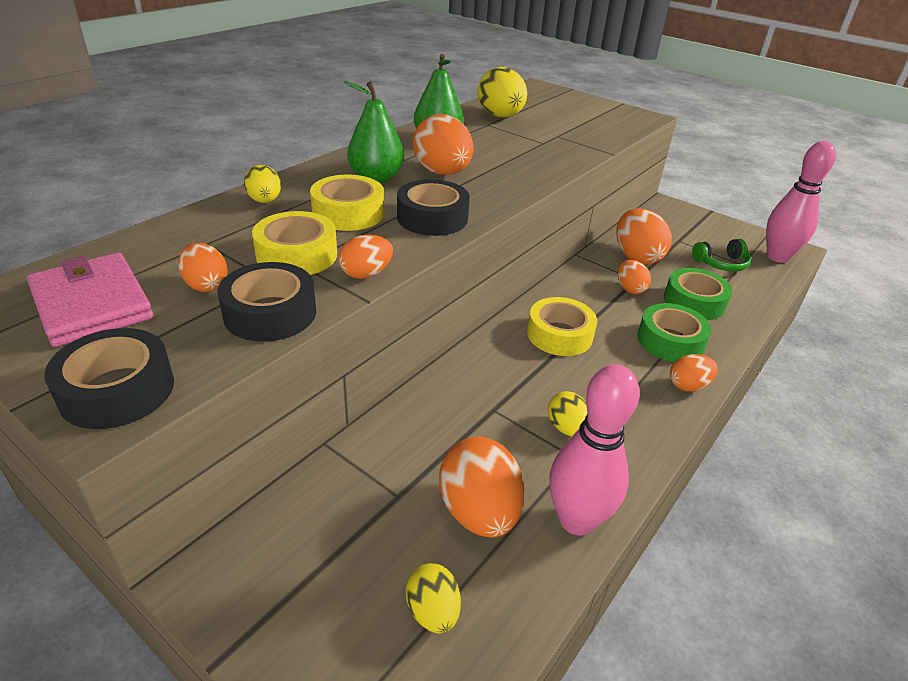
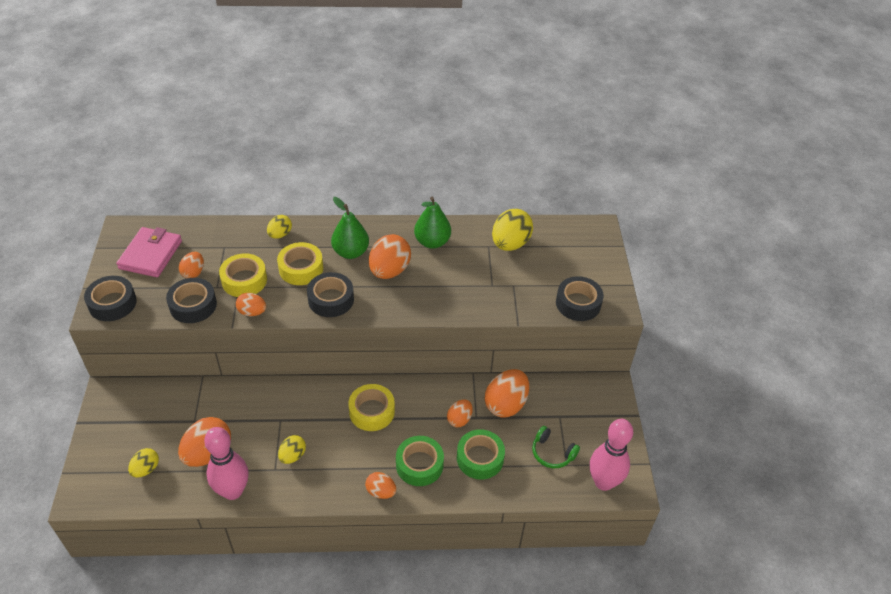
camera: 50 degrees right, 10 degrees up
none -> black tape [556,276,604,321]

